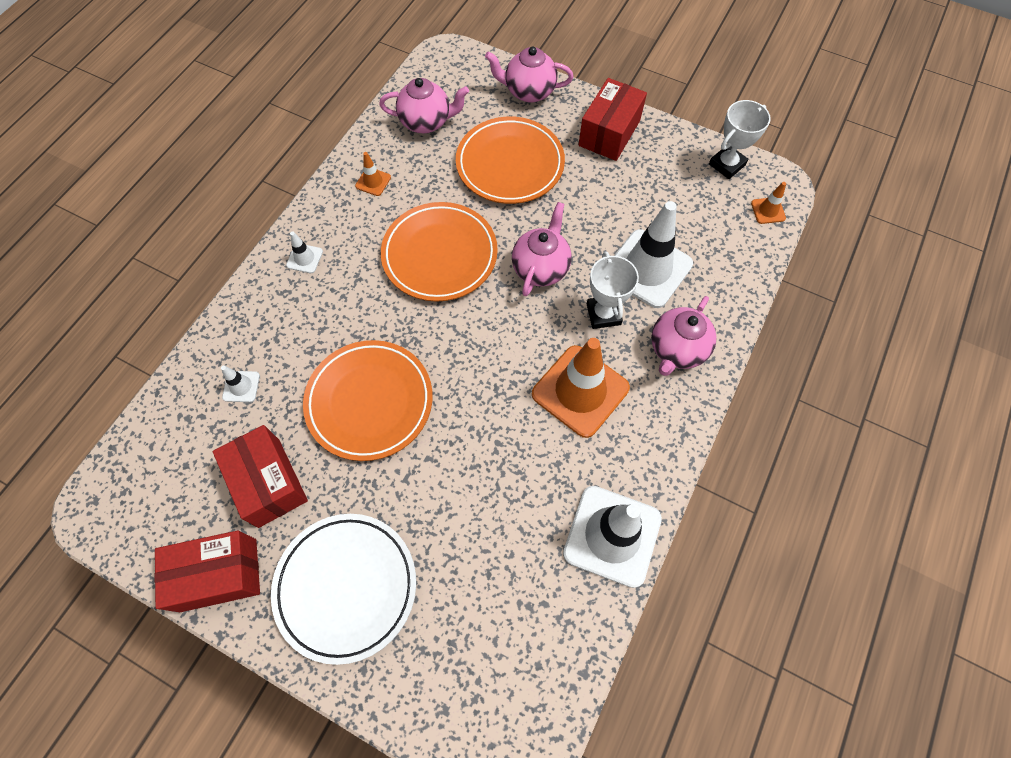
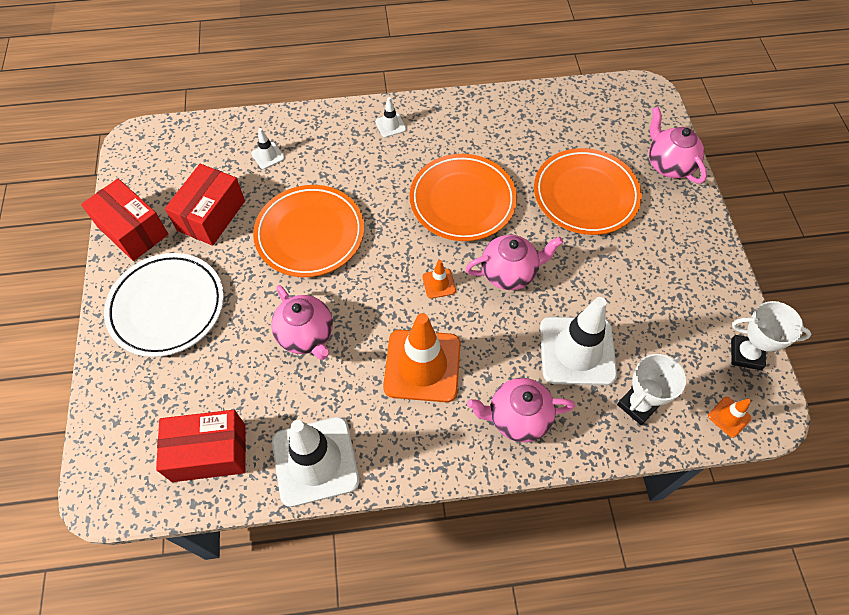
camera: 55 degrees right, 5 degrees down
orange traffic cone [355,152,391,196] -> orange traffic cone moved to [422,260,456,299]
pink teapot [379,78,469,133] -> pink teapot moved to [271,285,333,360]
red box [579,78,647,161] -> red box moved to [156,410,246,482]
white trophy [587,251,639,329] -> white trophy moved to [617,354,686,425]

